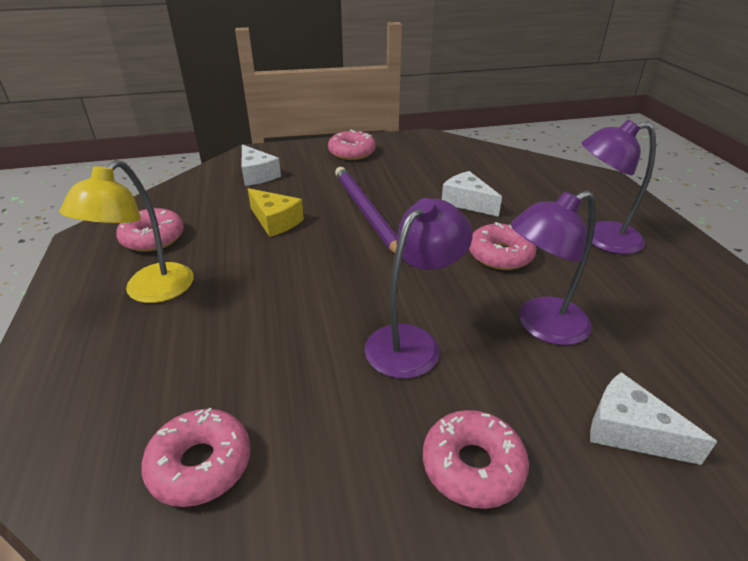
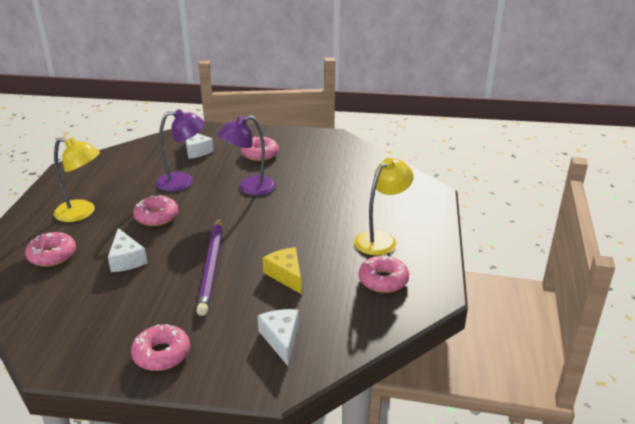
camera: 160 degrees left, 5 degrees down
pink donut [141,408,251,507] -> pink donut moved to [25,232,76,267]
purple lamp [582,120,656,254] -> yellow lamp [54,137,100,222]

